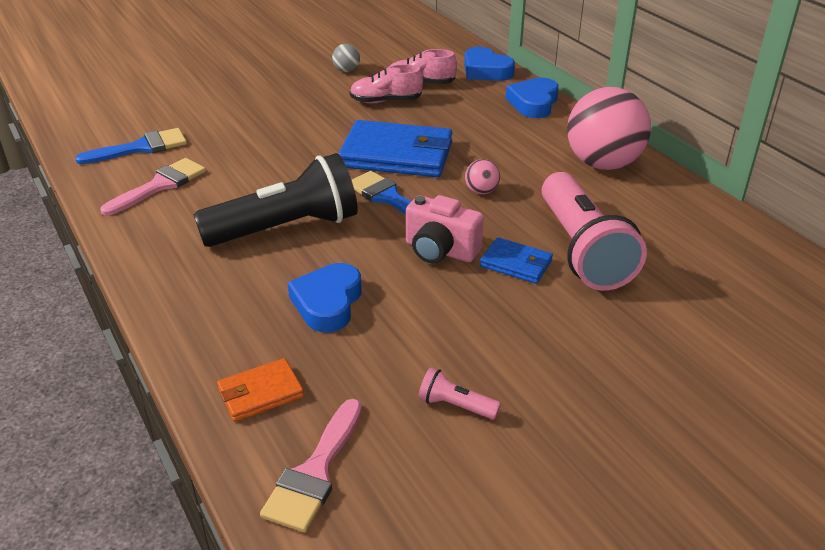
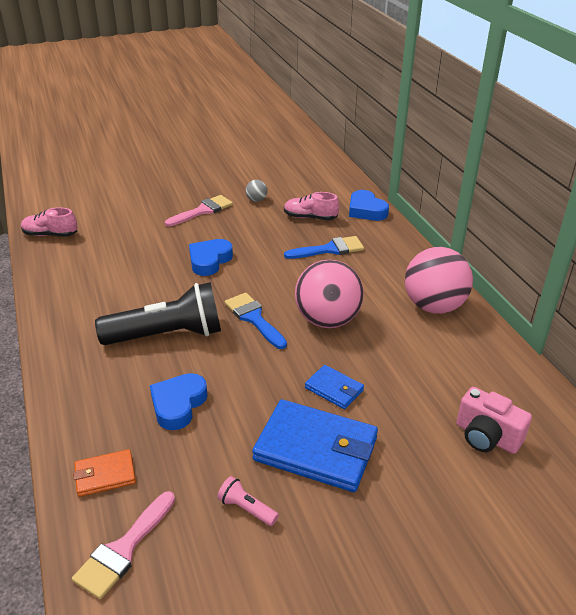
camera: 10 degrees right, 0 degrees up
blue brush [75,128,187,164] -> blue brush moved to [284,236,364,259]
pink brush [100,158,206,216] -> pink brush moved to [165,195,233,227]
blue wallet [338,120,453,177] -> blue wallet moved to [252,399,378,492]
pink shoe [350,64,423,103] -> pink shoe moved to [21,207,78,237]
pink camera [406,195,484,263] -> pink camera moved to [456,387,532,454]
pink ball [465,159,500,194] -> pink ball [295,260,364,328], size x2.41
blue heart [506,77,559,118] -> blue heart moved to [189,239,233,276]
pink flashlight [542,172,647,291] -> none

